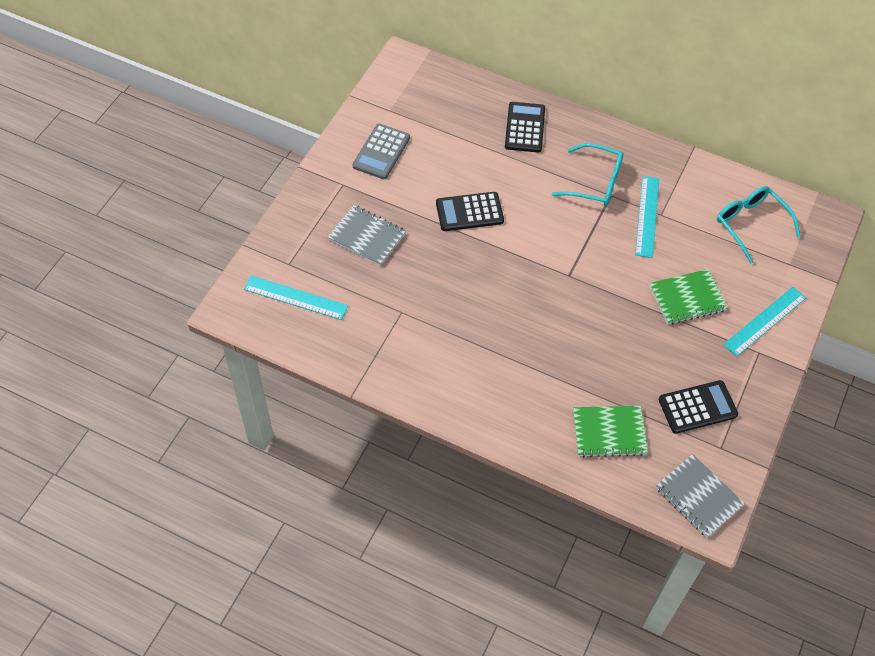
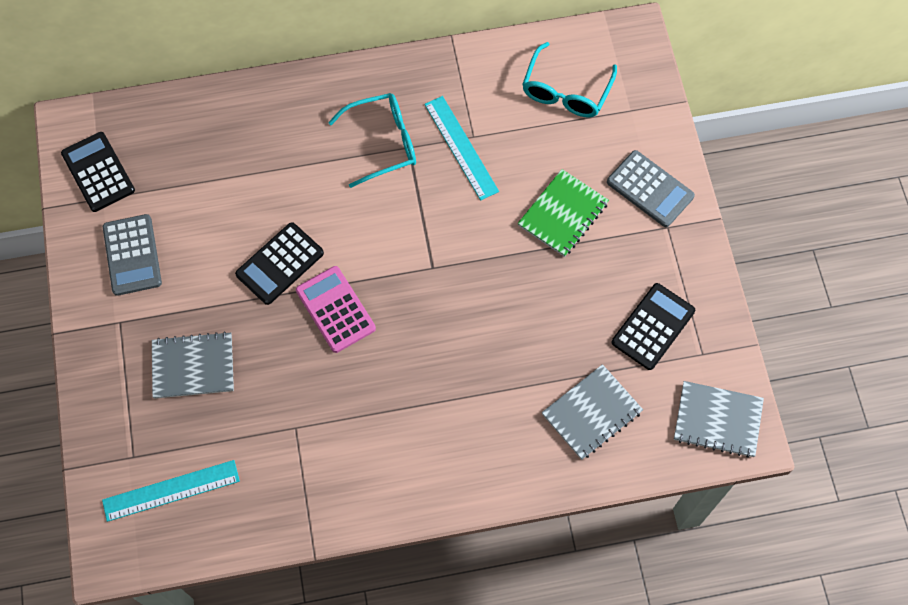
camera: 35 degrees left, 10 degrees up
black calculator [505,102,545,153] -> black calculator moved to [61,132,135,212]
green notebook [573,406,648,457] -> grey notebook [542,364,643,460]
turquoise glasses [717,186,801,264] -> turquoise glasses turned 90 degrees counterclockwise [522,42,617,118]
turquoise ruler [723,287,806,357] -> grey calculator [607,150,695,227]
none -> pink calculator [296,266,376,353]

